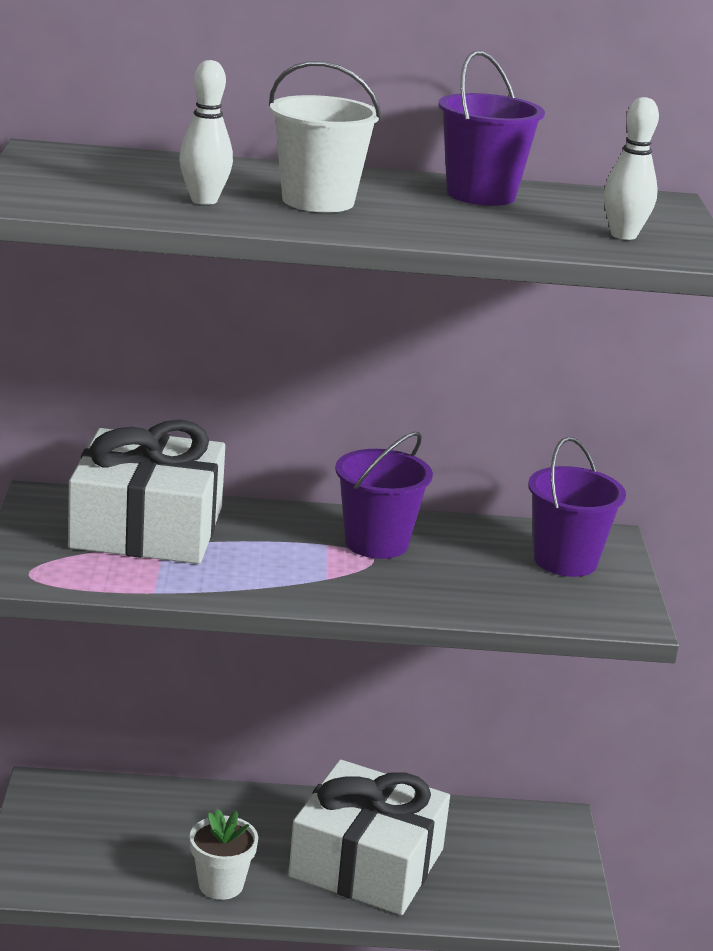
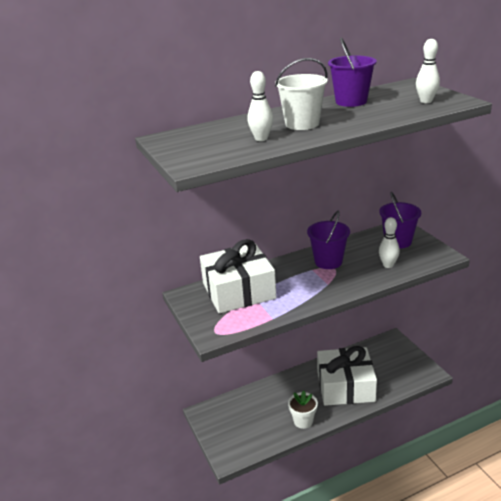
camera: 20 degrees left, 5 degrees up
none -> white bowling pin [379,217,400,268]

